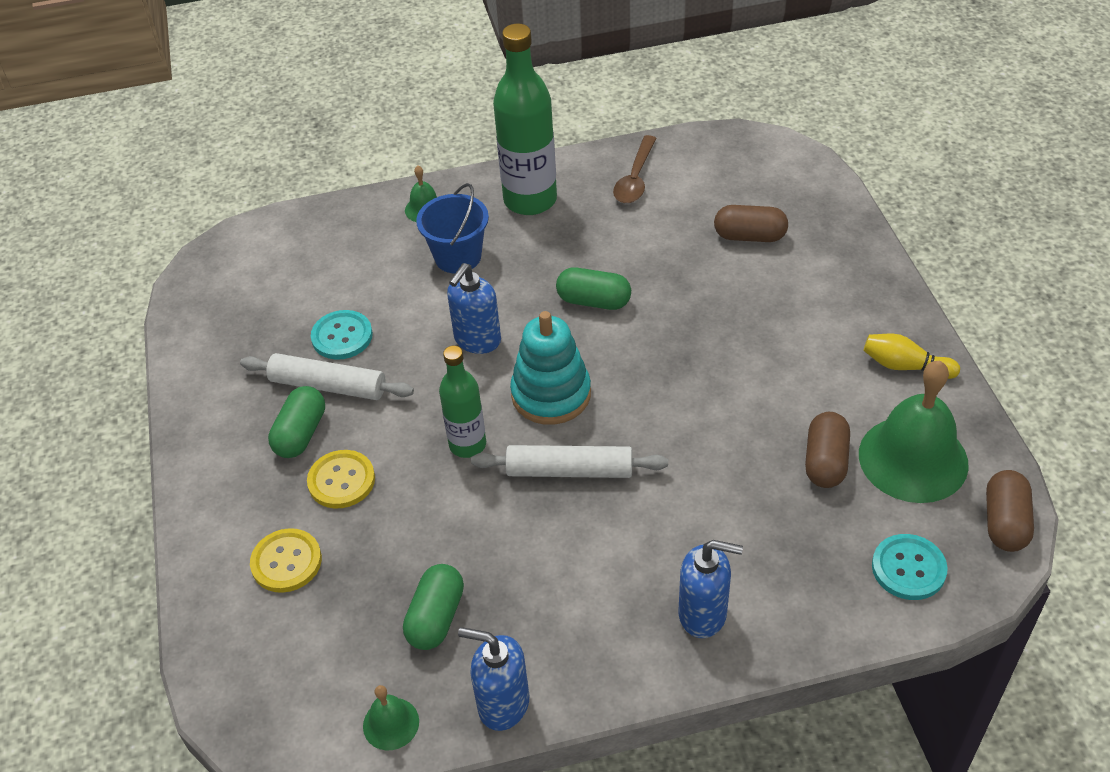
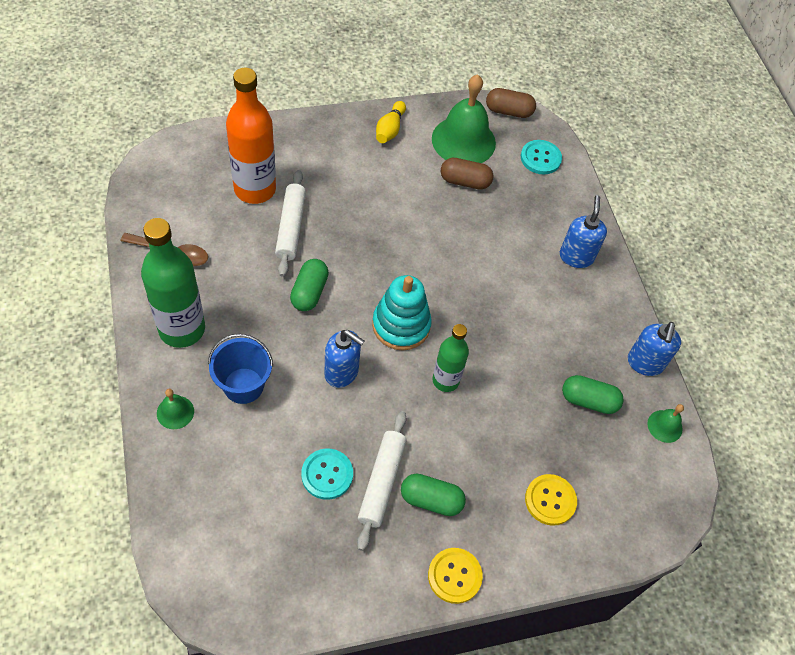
camera: 100 degrees left, 10 degrees up
yellow button [307,450,375,508] -> yellow button moved to [428,548,483,604]
white rolling pin [471,445,668,478] -> white rolling pin moved to [275,170,306,277]
brown capsule [714,205,788,242] -> orange bottle [226,68,276,204]

